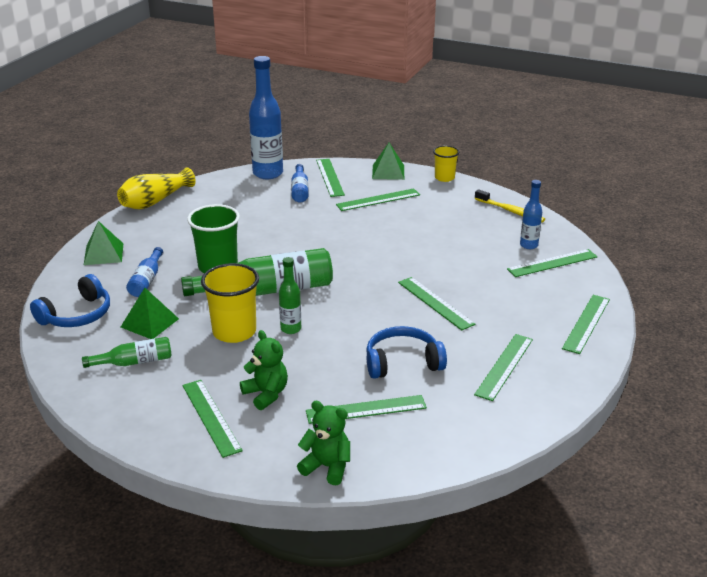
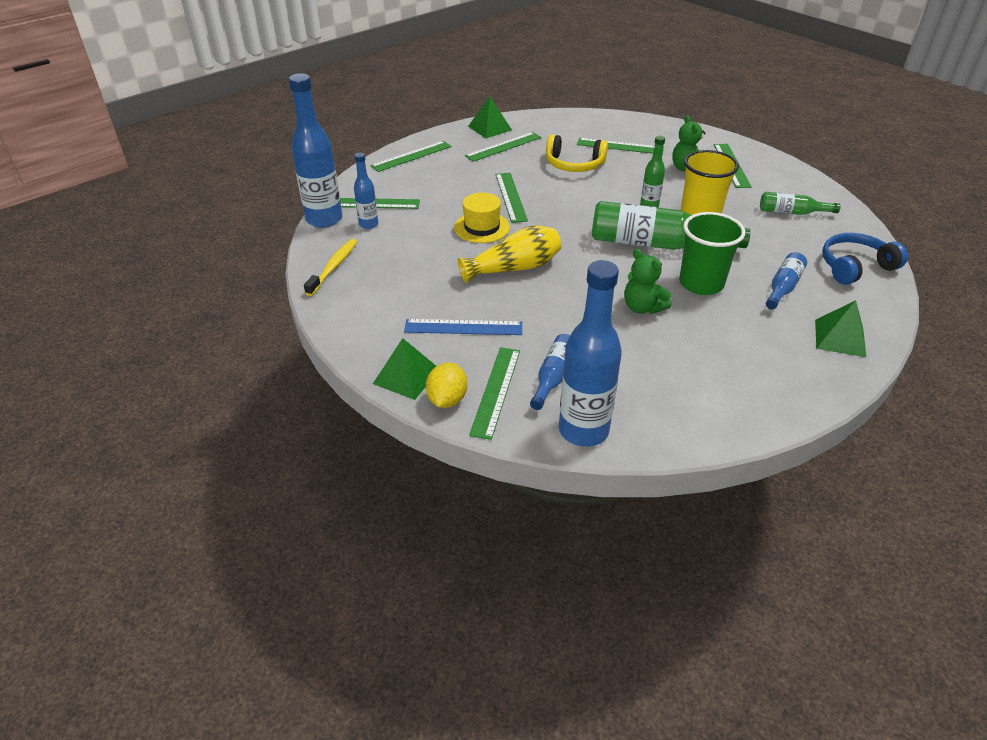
camera: 155 degrees left, 10 degrees up
yellow vase [117,168,196,209] -> yellow vase moved to [458,225,561,283]
green pyramid [121,288,179,339] -> green pyramid moved to [468,96,512,138]
green teddy bear [297,401,350,485] -> green teddy bear moved to [624,249,672,314]
green ruler [336,188,420,211] -> blue ruler [404,319,522,335]
blue headphones [366,326,447,379] -> yellow headphones [546,134,608,172]
yellow cup [433,146,459,182] -> none
yellow toothbrush [475,189,545,223] -> yellow toothbrush turned 45 degrees clockwise [304,239,357,296]
none -> blue bottle [289,73,342,228]
none -> yellow lemon [426,362,468,408]
none -> yellow hat [454,193,510,243]

